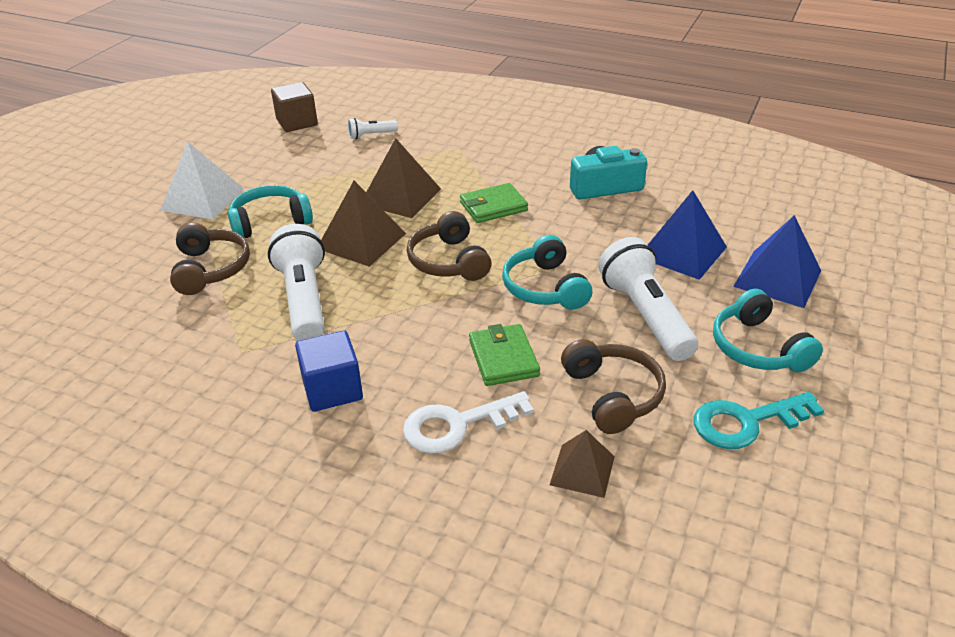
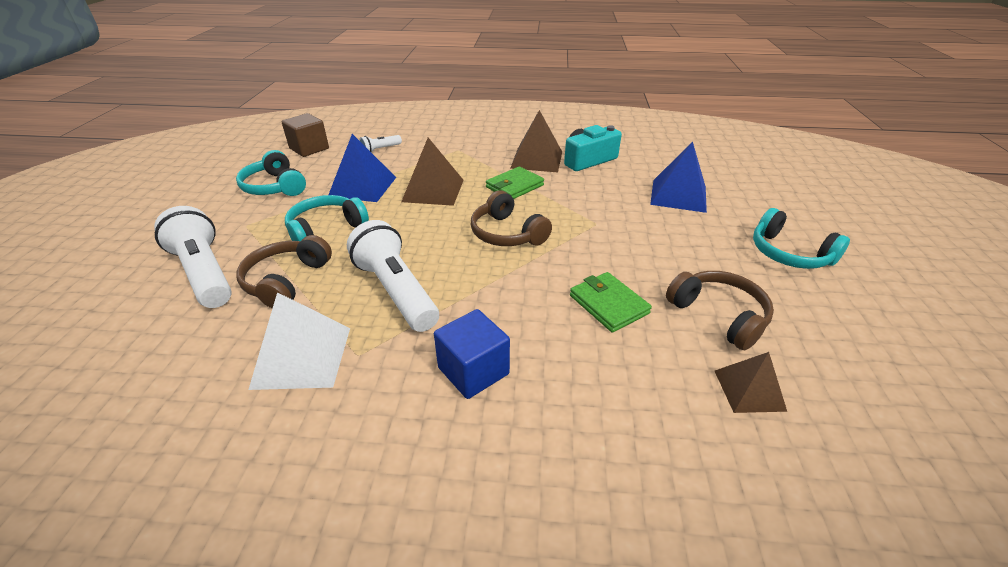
camera: 20 degrees left, 0 degrees up
white pyramid [160,141,244,219] -> white pyramid moved to [248,292,350,390]
brown headphones [170,223,250,295] -> brown headphones turned 135 degrees counterclockwise [236,235,332,308]
brown pyramid [321,181,406,267] -> brown pyramid moved to [510,110,562,173]
white key [403,391,534,454] -> none
turquoise headphones [502,235,592,310] -> turquoise headphones moved to [236,150,306,196]
white flashlight [598,237,698,361] -> white flashlight moved to [154,206,232,308]
turquoise key [694,392,824,449] -> none
blue pyramid [733,215,821,308] -> blue pyramid moved to [329,134,396,202]

